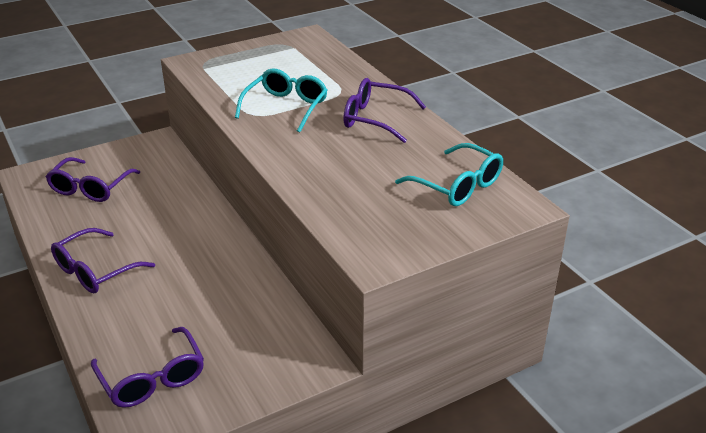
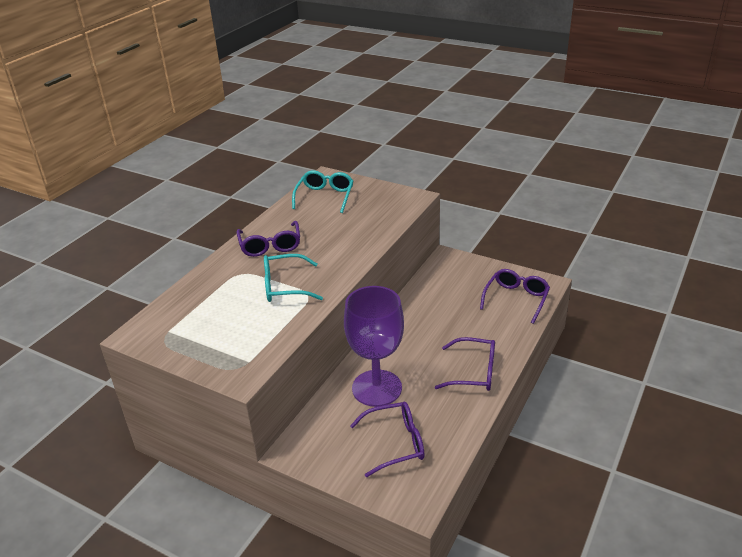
camera: 120 degrees left, 0 degrees up
none -> purple goblet [344,286,404,407]

